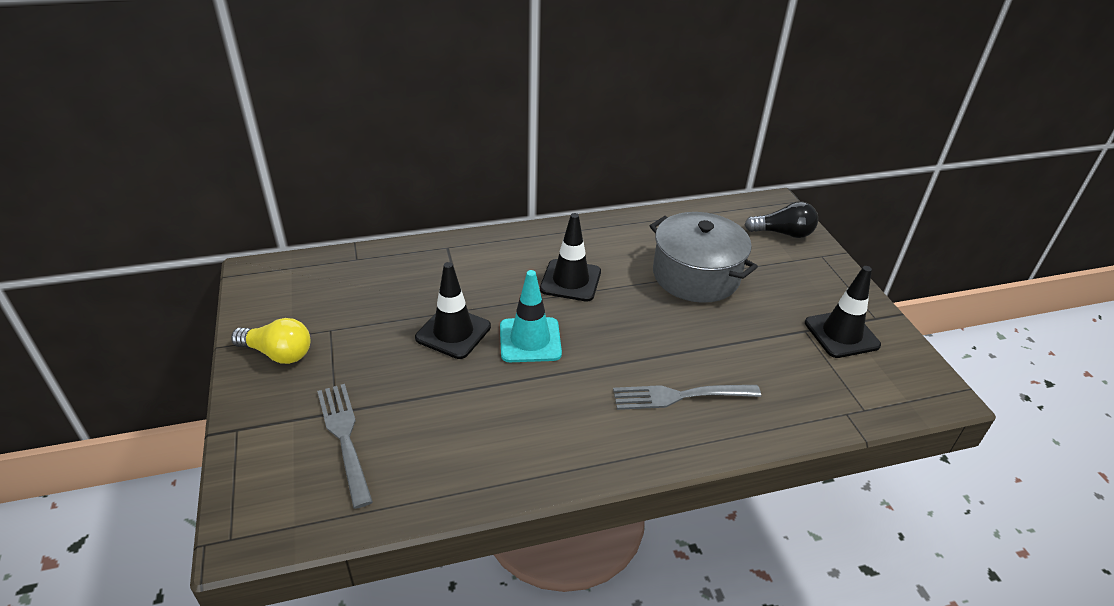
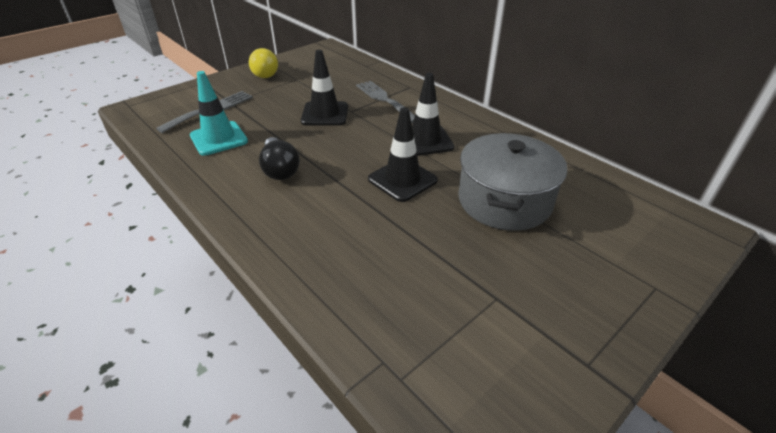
camera: 65 degrees right, 0 degrees up
turquoise traffic cone [500,270,562,362] -> turquoise traffic cone moved to [190,71,248,156]
grey fork [613,385,761,410] -> grey fork moved to [356,81,415,123]
black light bulb [745,201,818,238] -> black light bulb moved to [259,137,300,180]
black traffic cone [805,266,881,358] -> black traffic cone moved to [368,107,438,202]

